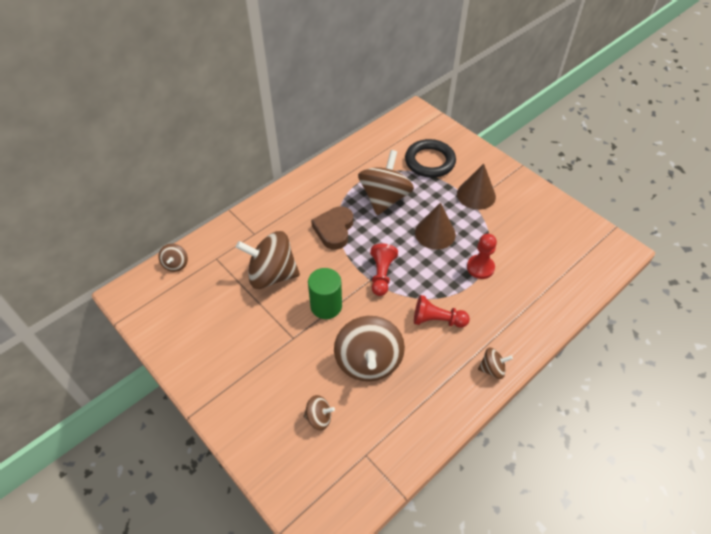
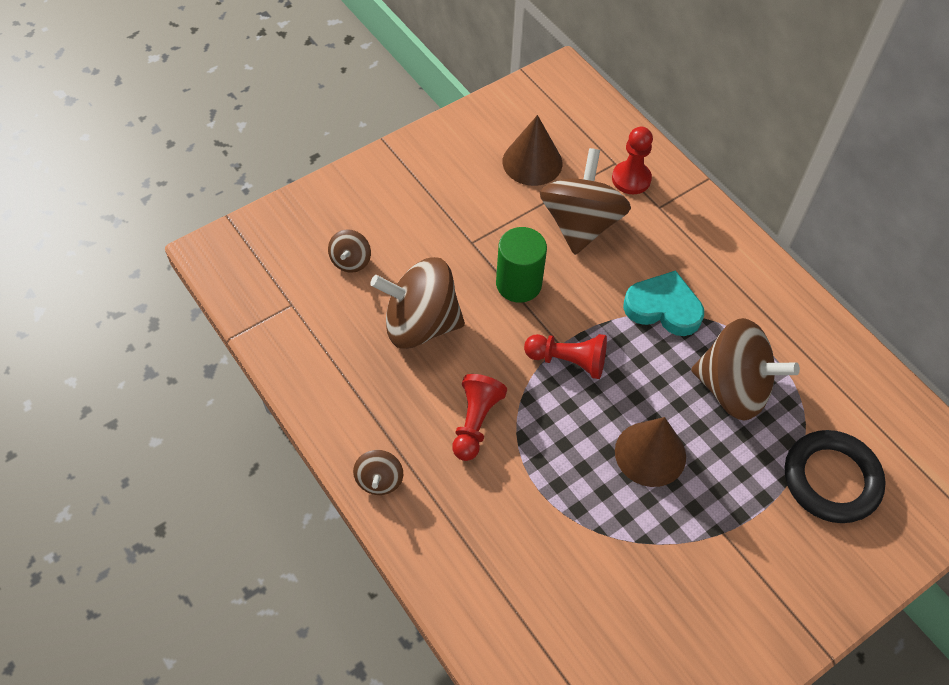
camera: 95 degrees right, 5 degrees up
brown spinning top [158,244,188,272] -> none
brown heart [311,206,353,250] -> turquoise heart [623,270,704,336]
brown cone [457,164,496,210] -> brown cone moved to [503,115,562,186]
red pawn [467,234,497,279] -> red pawn moved to [612,127,653,194]

